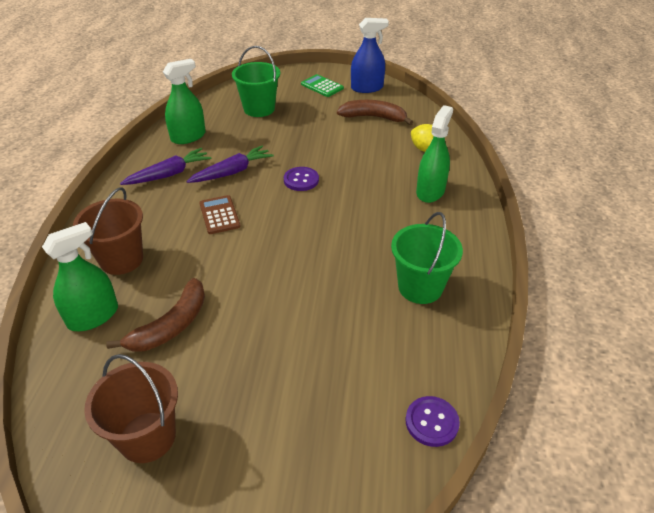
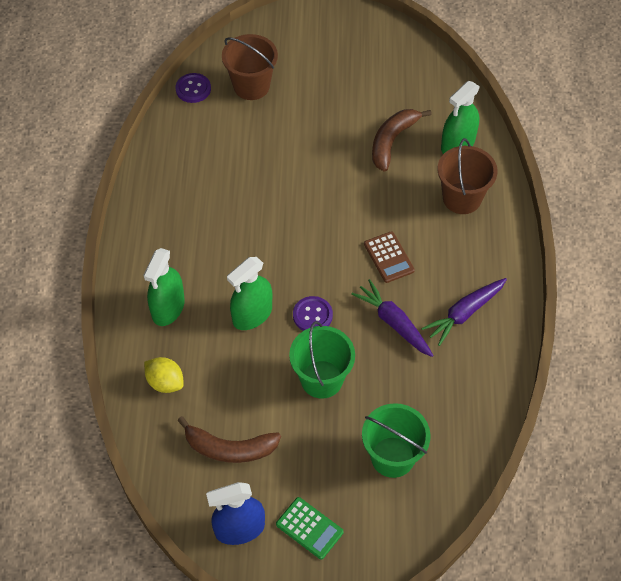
camera: 175 degrees right, 15 degrees up
brown bucket [84,354,178,463] -> brown bucket moved to [222,34,278,100]
green spray bottle [163,59,206,144] -> green spray bottle moved to [227,257,272,330]
purple carrot [186,145,274,183] -> purple carrot turned 90 degrees clockwise [351,279,434,357]
green bucket [391,212,463,304] -> green bucket moved to [289,321,355,399]

